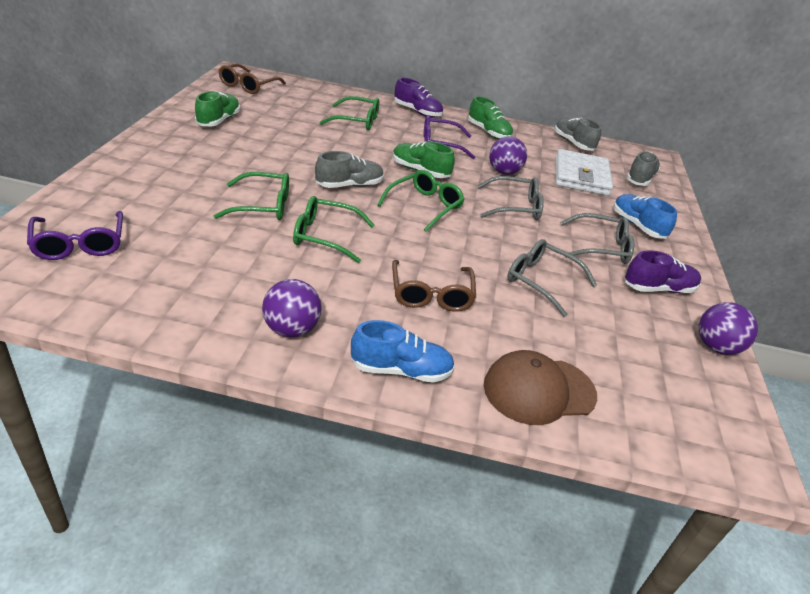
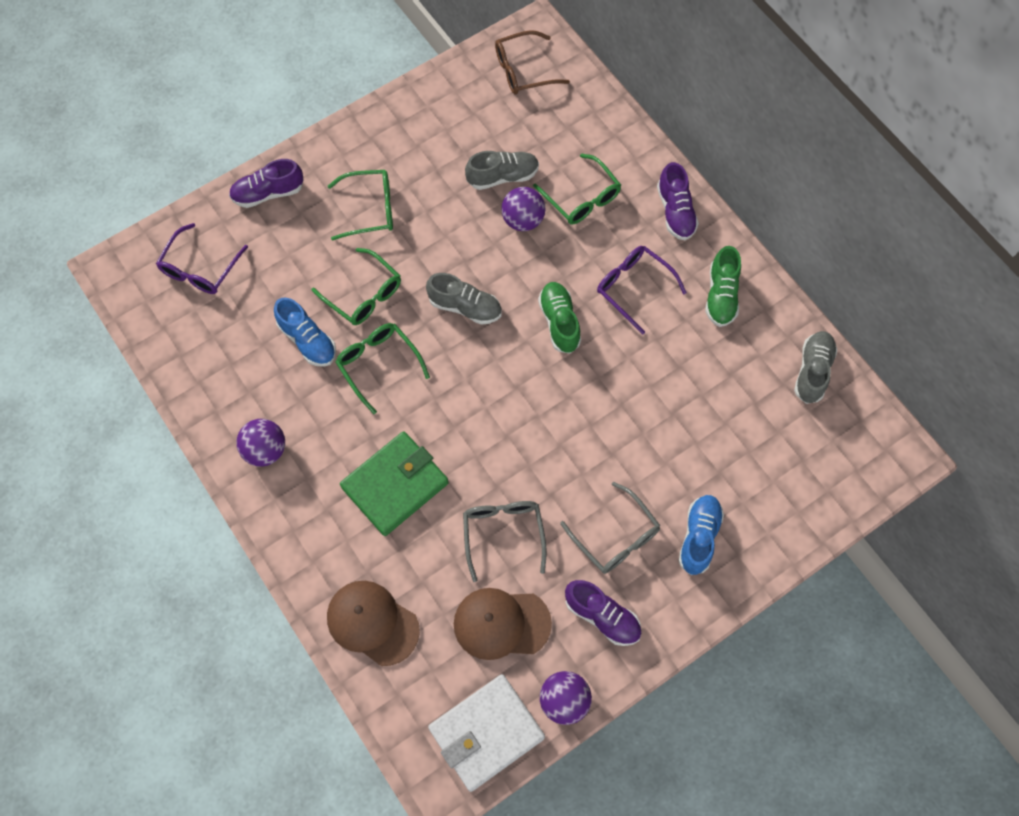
camera: 50 degrees right, 30 degrees up
green shoe [195,91,240,126] -> none
blue shoe [351,320,455,383] -> blue shoe moved to [274,298,336,367]
green glasses [377,170,465,232] -> green glasses moved to [328,170,393,240]
brown glasses [392,260,476,312] -> green wallet [340,431,449,536]
grey glasses [477,176,544,220] -> none
purple ball [489,136,527,175] -> purple ball moved to [501,187,545,231]
white wallet [556,149,613,196] -> white wallet moved to [428,674,545,792]
grey shoe [627,152,660,186] -> grey shoe moved to [465,151,539,190]
none -> purple shoe [229,159,304,208]
none -> brown cap [454,588,552,660]

